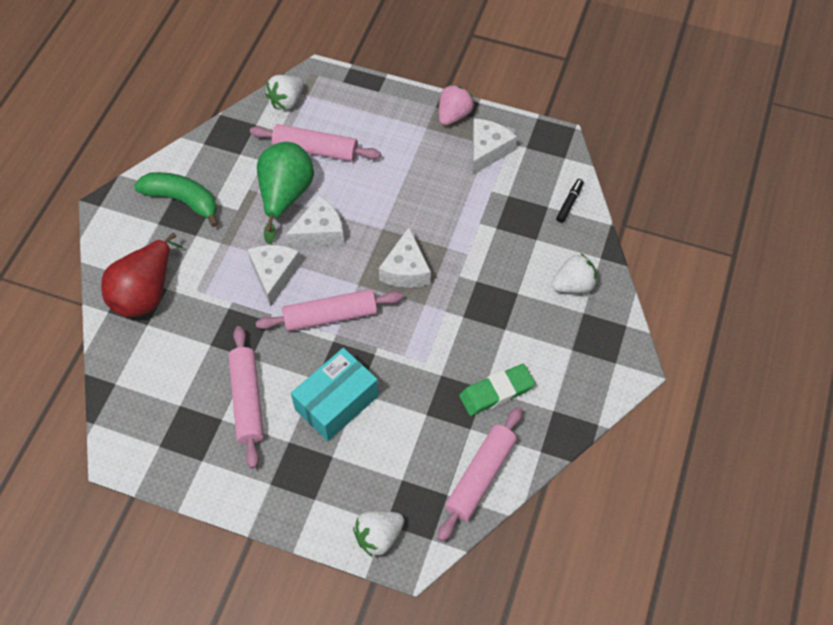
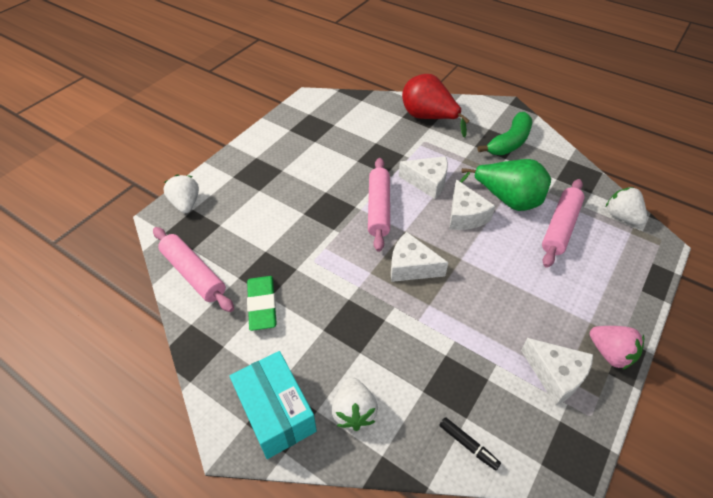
camera: 105 degrees right, 10 degrees down
pink rolling pin [228,326,264,469] -> none
turquoise box [291,348,379,441] -> turquoise box moved to [230,351,317,459]

